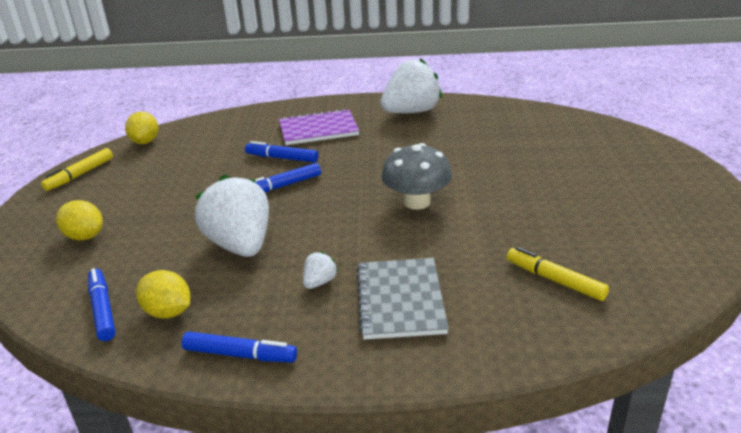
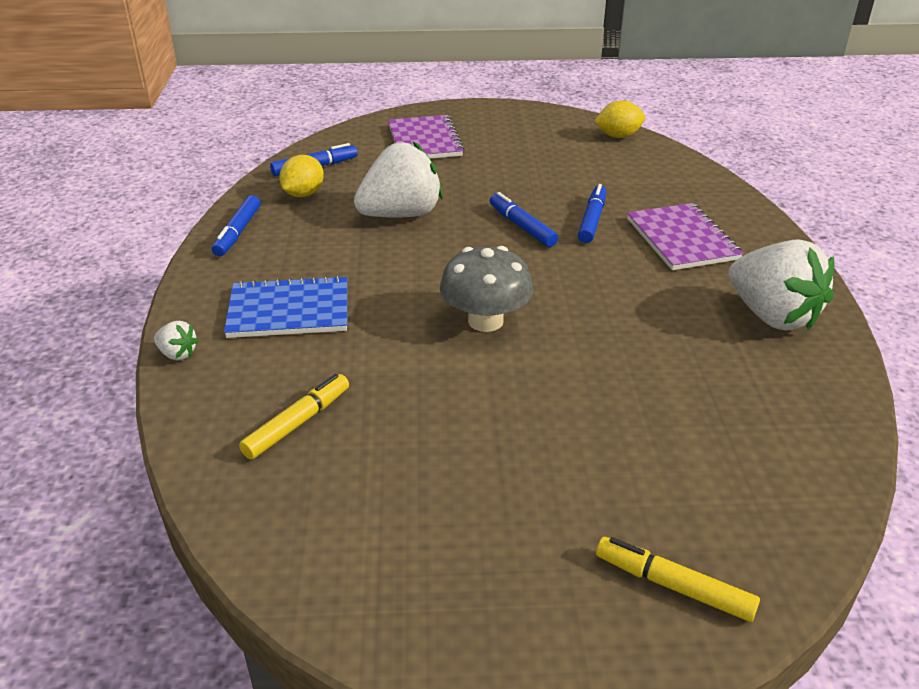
camera: 85 degrees right, 5 degrees up
yellow marker [41,148,113,191] -> yellow marker moved to [596,537,760,622]
yellow lemon [56,200,103,241] -> purple notebook [388,115,465,159]
white strawberry [303,252,338,289] -> white strawberry moved to [154,321,199,360]
grey notebook [356,258,449,340] -> blue notebook [224,275,347,338]

